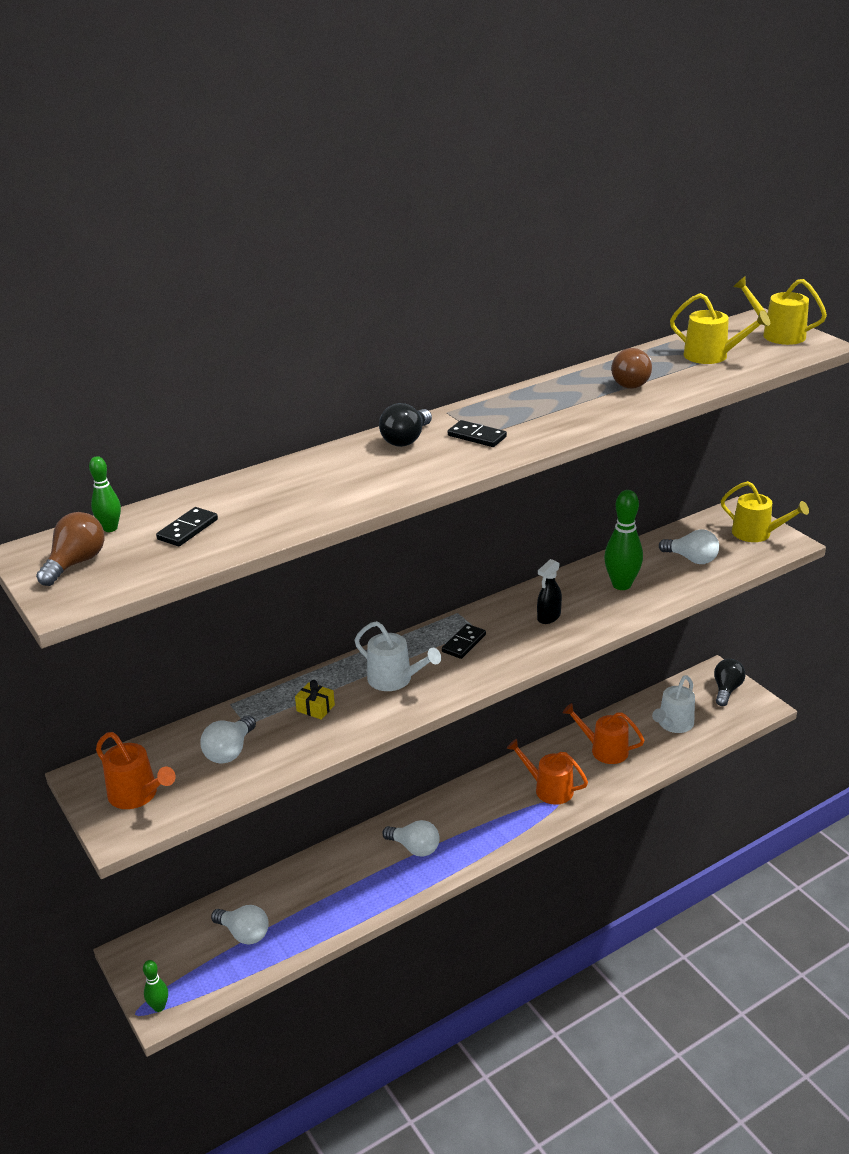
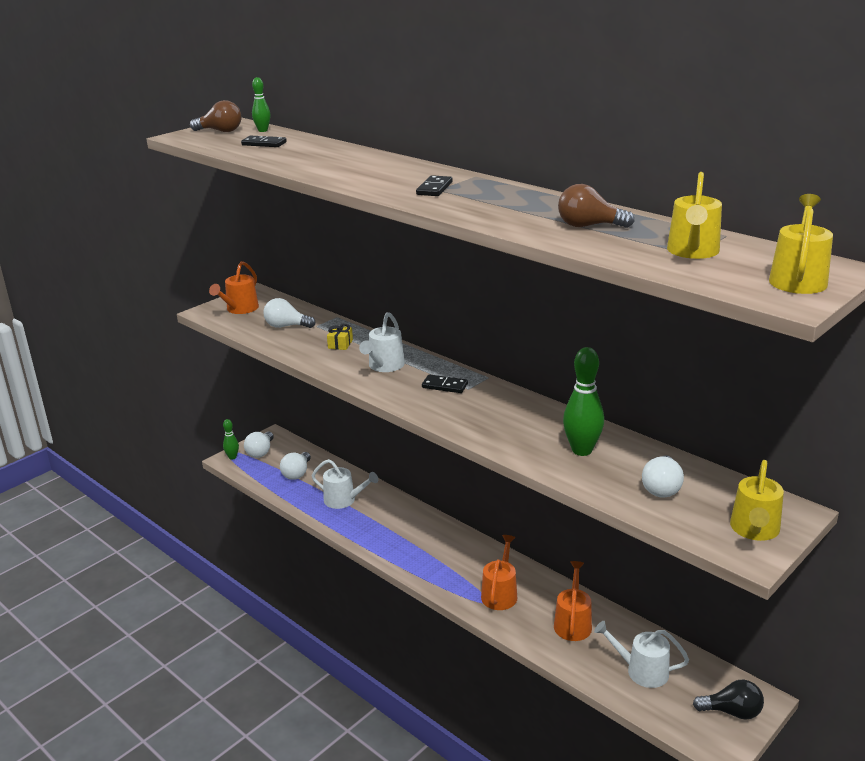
camera: 75 degrees right, 5 degrees down
black light bulb [379,403,432,447] -> none
white light bulb [382,820,440,857] -> white light bulb moved to [244,432,274,458]
black spray bottle [537,559,562,624] -> none
none -> white watering can [312,459,378,509]

